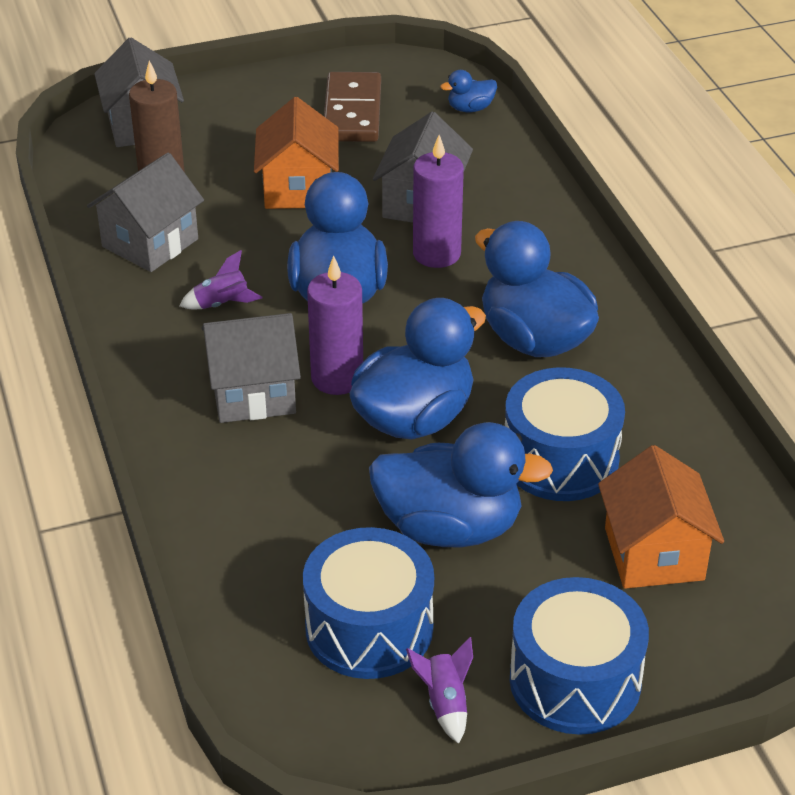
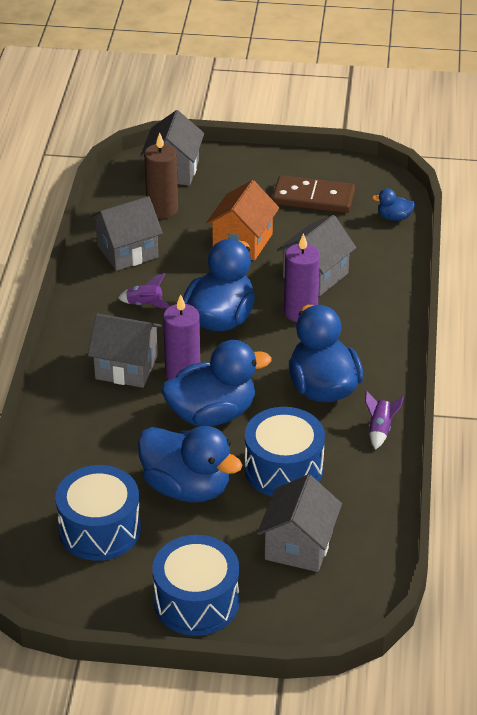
camera: 25 degrees right, 0 degrees up
brown domino [324,72,381,142] -> brown domino turned 75 degrees clockwise [272,175,355,213]
purple rocket [406,637,473,744] -> purple rocket moved to [365,391,404,450]
orange house [598,445,724,589] -> grey house [257,474,342,572]

